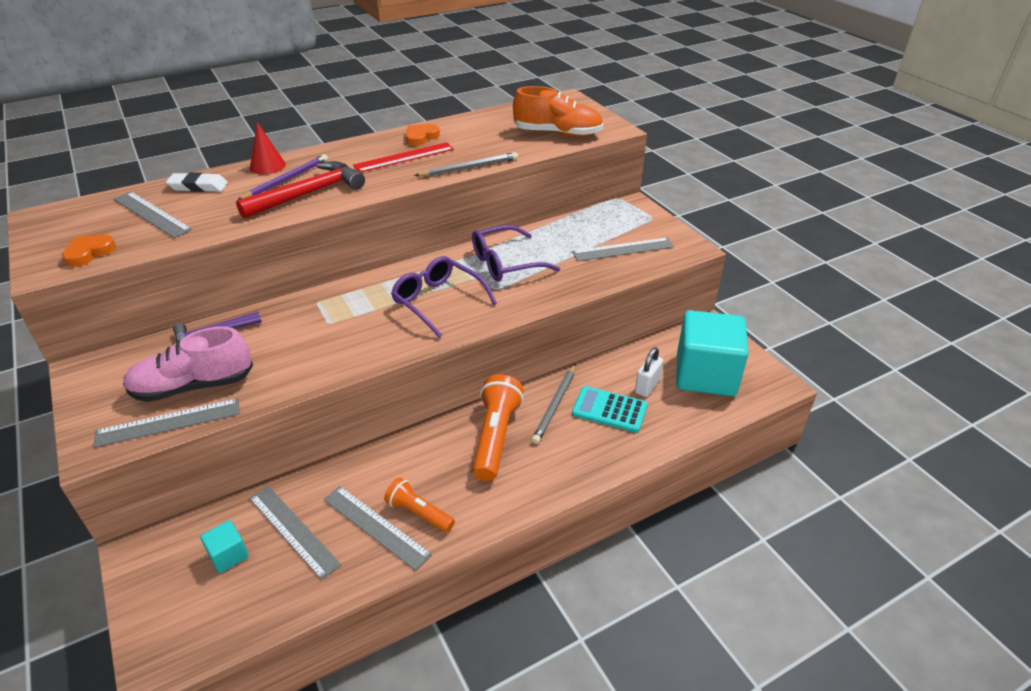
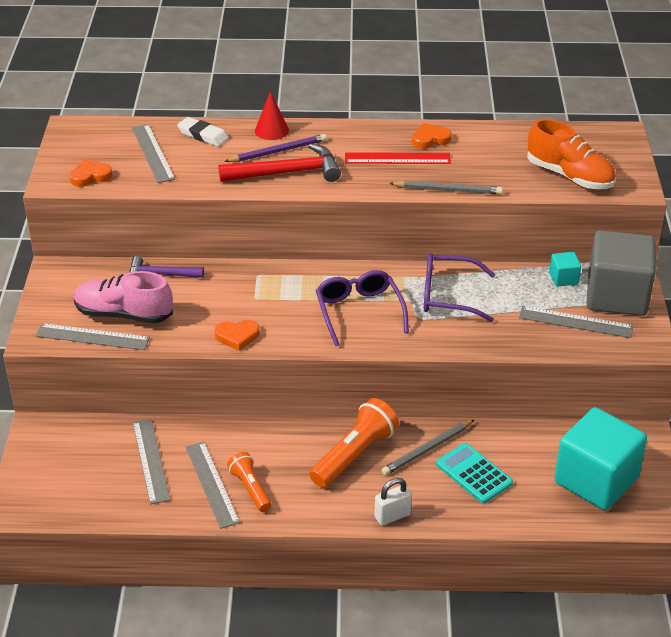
camera: 30 degrees right, 0 degrees up
turquoise cube [200,520,249,573] -> turquoise cube moved to [549,252,581,287]
white padlock [635,347,663,397] -> white padlock moved to [374,478,412,526]
none -> orange heart [215,320,259,351]
none -> grey cube [586,230,656,316]

